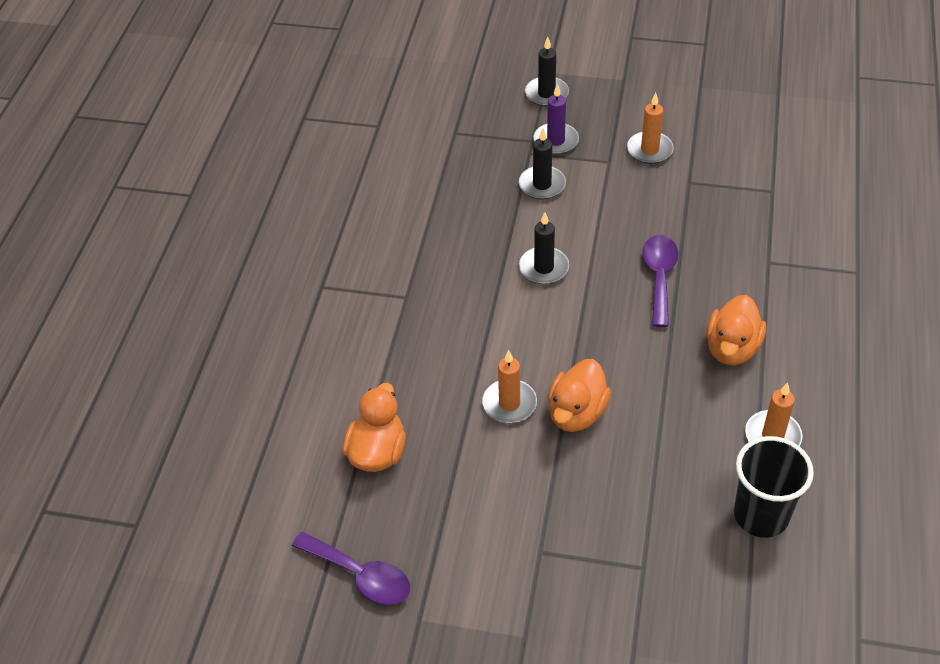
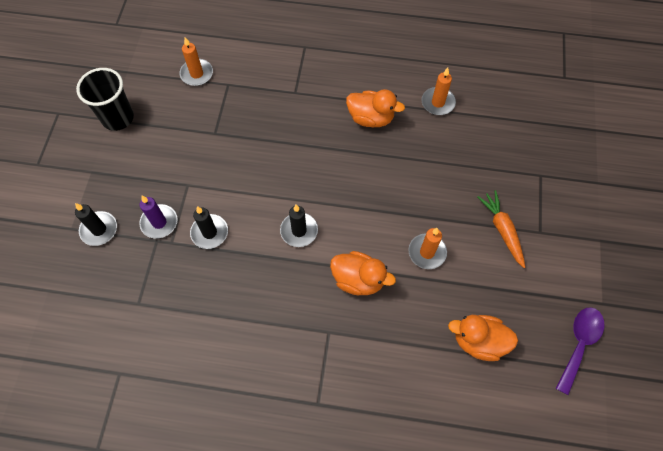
camera: 95 degrees left, 15 degrees up
orange duck [548,359,611,432] -> orange duck moved to [330,251,396,296]
orange candle [627,93,674,164] -> orange candle moved to [179,37,213,86]
purple spoon [642,235,679,327] -> none
black cup [734,436,814,538] -> black cup moved to [76,68,134,131]
none -> orange carrot [478,190,525,268]

